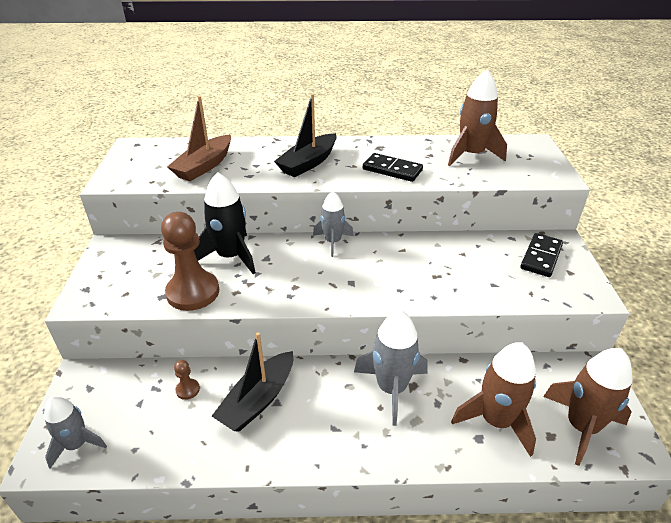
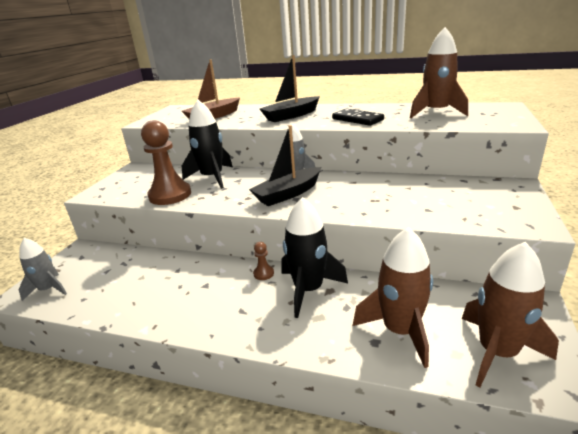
camera: 20 degrees right, 10 degrees down
brown pawn [174,360,200,400] -> brown pawn moved to [253,242,274,280]
black boat [212,332,293,432] -> black boat moved to [249,125,321,206]
grey rocket [354,310,428,426] -> black rocket [281,197,348,318]
black domino [521,233,563,277] -> none

